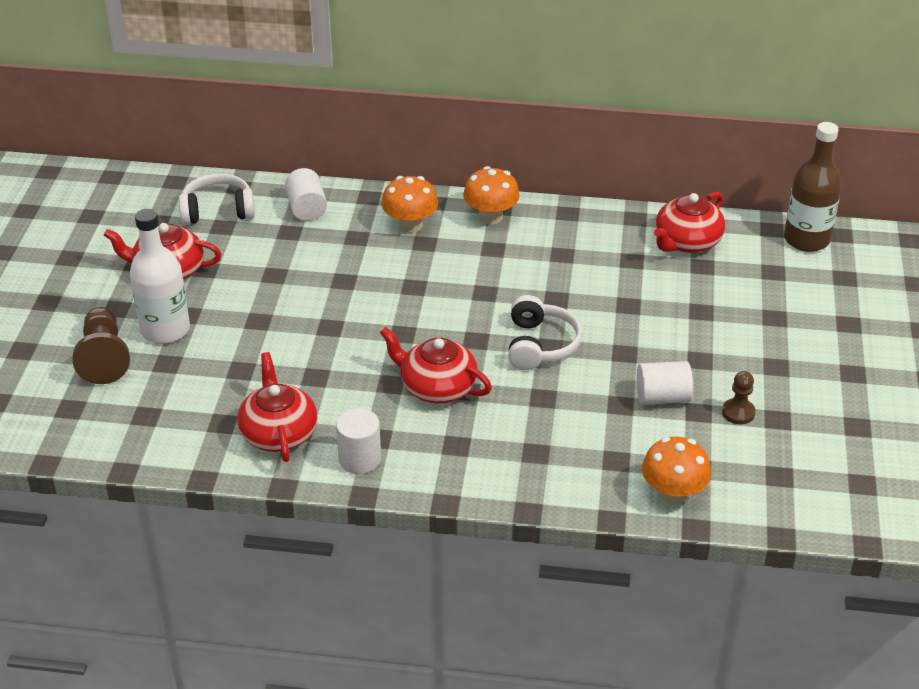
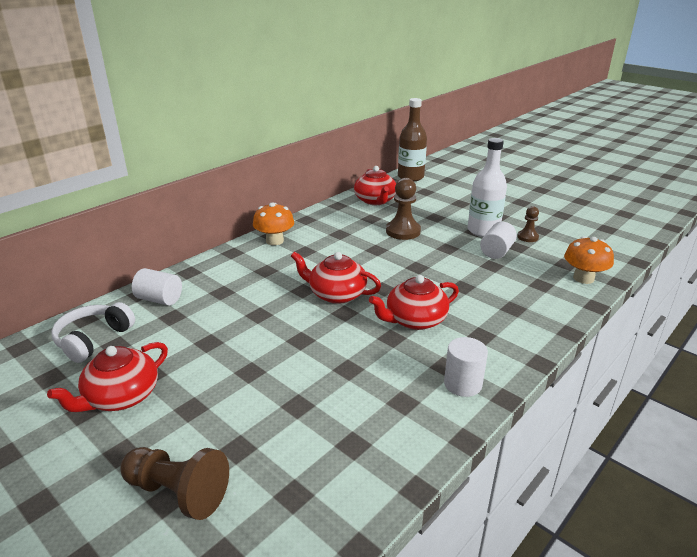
camera: 55 degrees left, 10 degrees down
white bottle [130,209,190,344] -> white bottle moved to [468,138,507,237]
red teapot [237,352,317,462] -> red teapot moved to [291,252,381,304]
orange mushroom [381,176,438,233] -> none
white headphones [508,295,582,370] -> none
none -> brown pawn [386,178,421,240]

